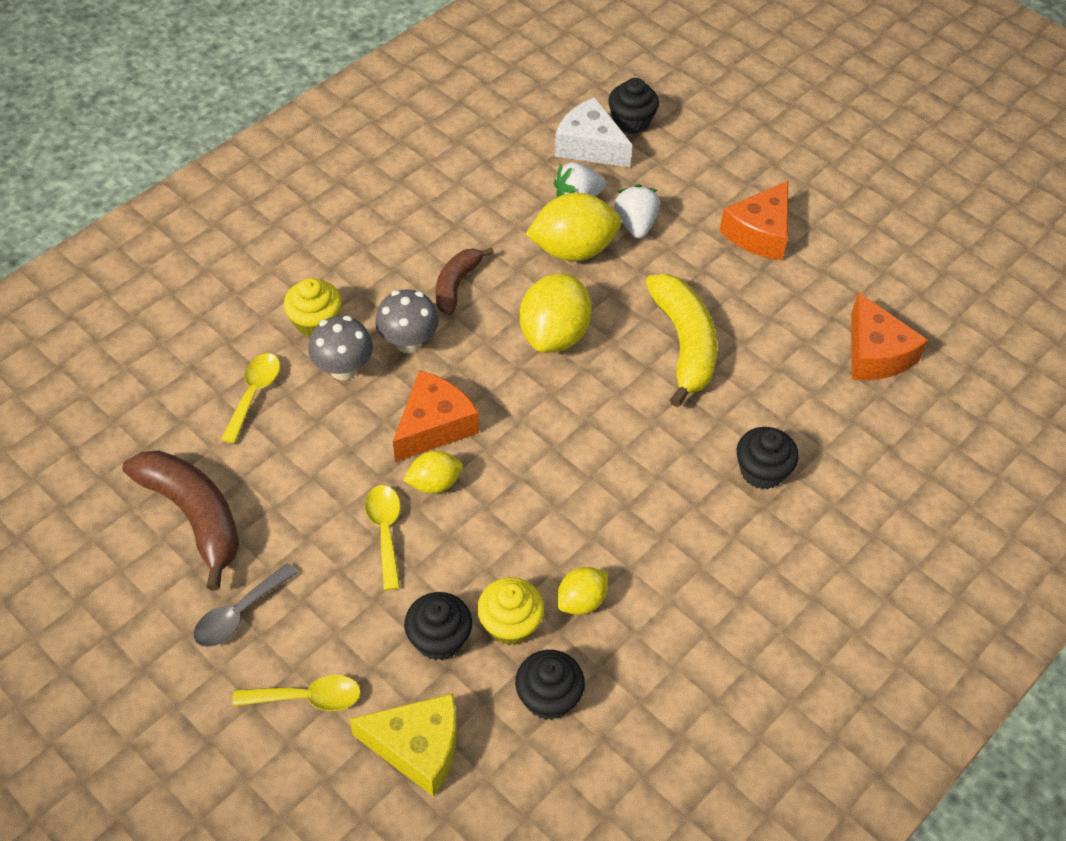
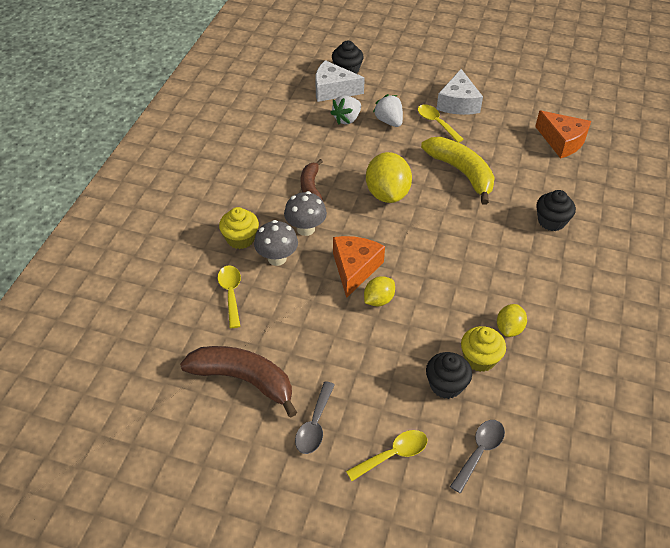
camera: 25 degrees left, 5 degrees down
yellow cheese [350,693,457,797] -> grey spoon [450,420,505,493]
yellow spoon [365,485,400,591] -> yellow spoon moved to [418,105,464,143]
black cupcake [515,650,585,720] -> none
yellow lemon [526,193,621,261] -> none
orange cheese [719,181,788,260] -> white cheese [437,69,483,115]

